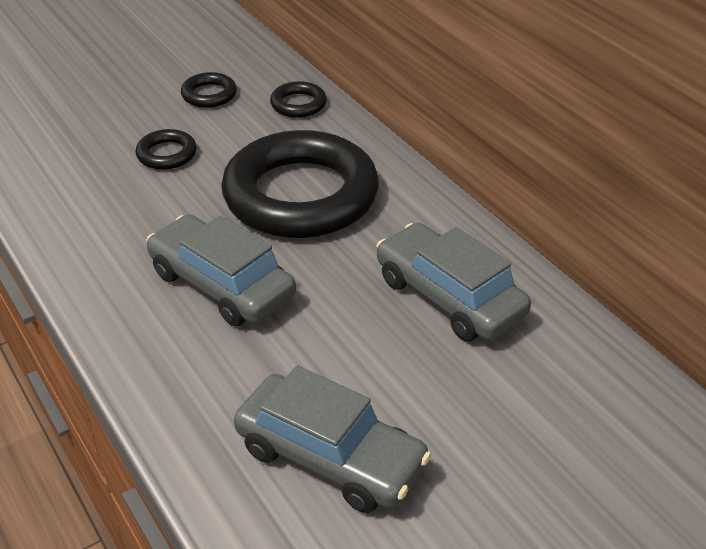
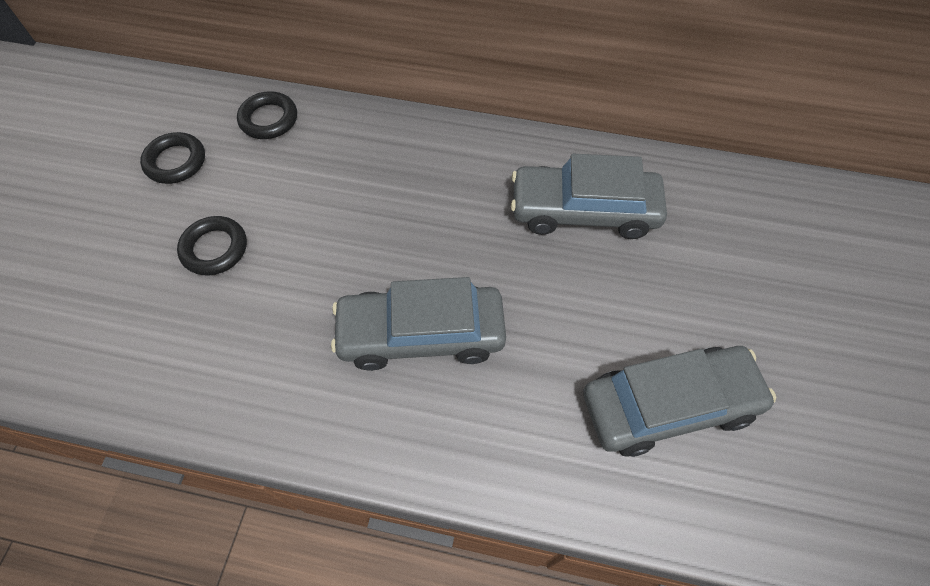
camera: 45 degrees left, 20 degrees up
black ring [221,130,379,238] -> none

